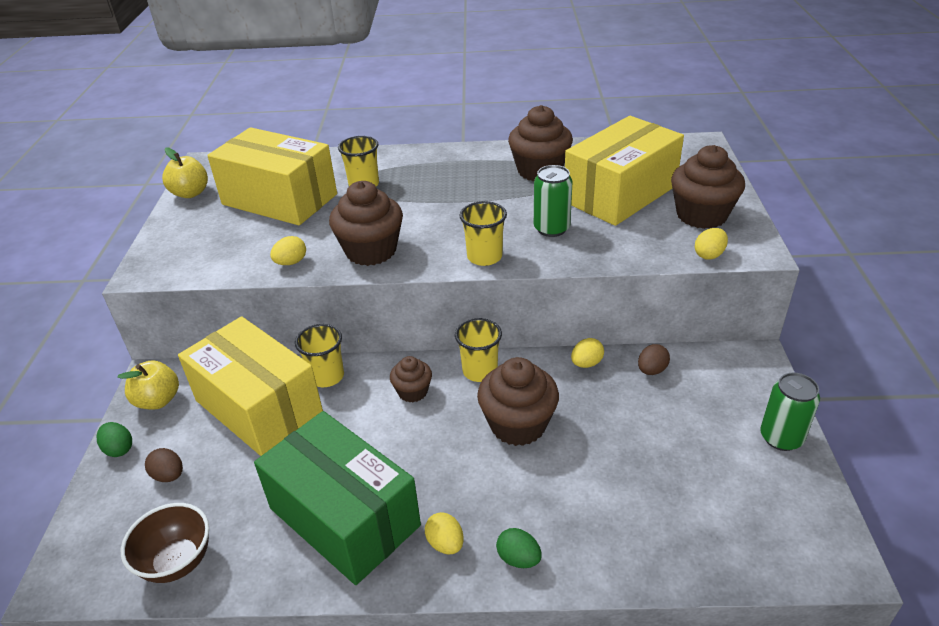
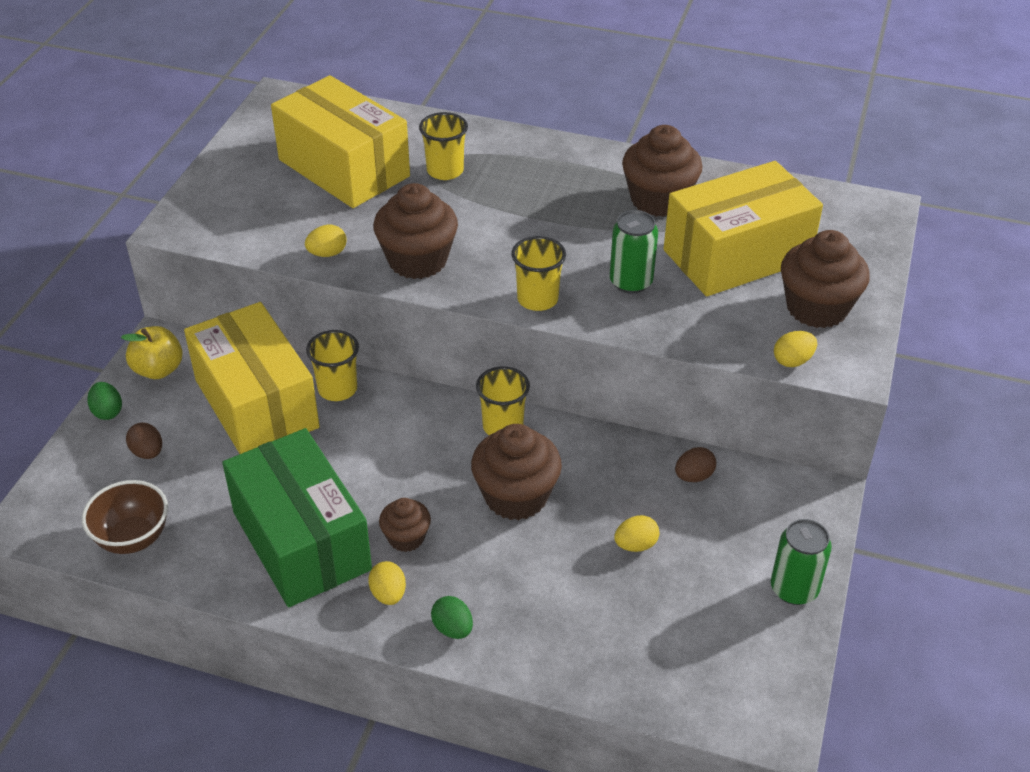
camera: 15 degrees right, 5 degrees up
yellow apple [162,147,208,198] -> none
brown cupcake [390,356,432,402] -> brown cupcake moved to [379,498,431,552]
yellow egg [571,338,604,368] -> yellow egg moved to [614,515,659,552]

